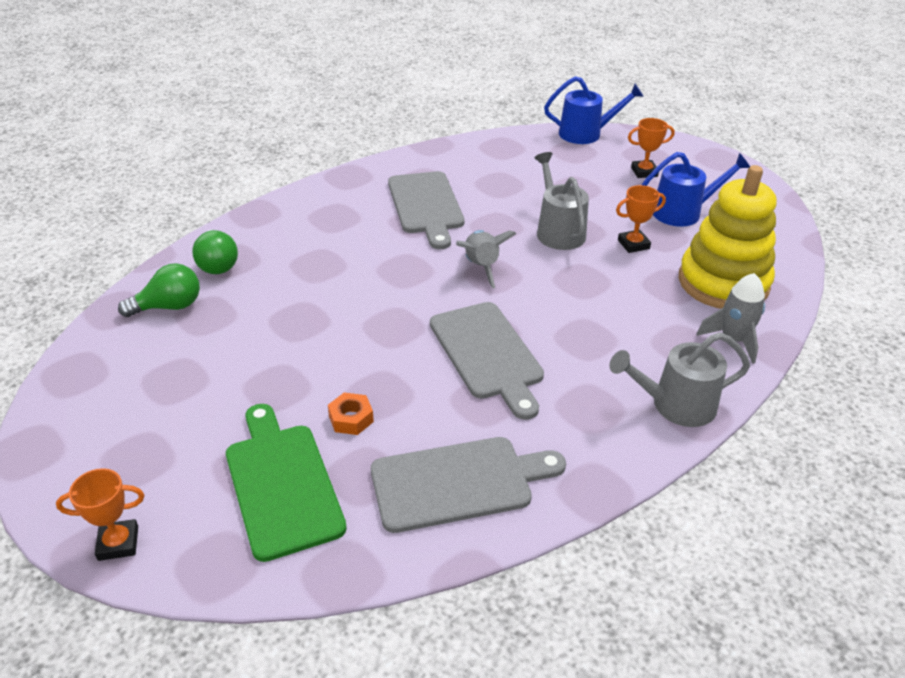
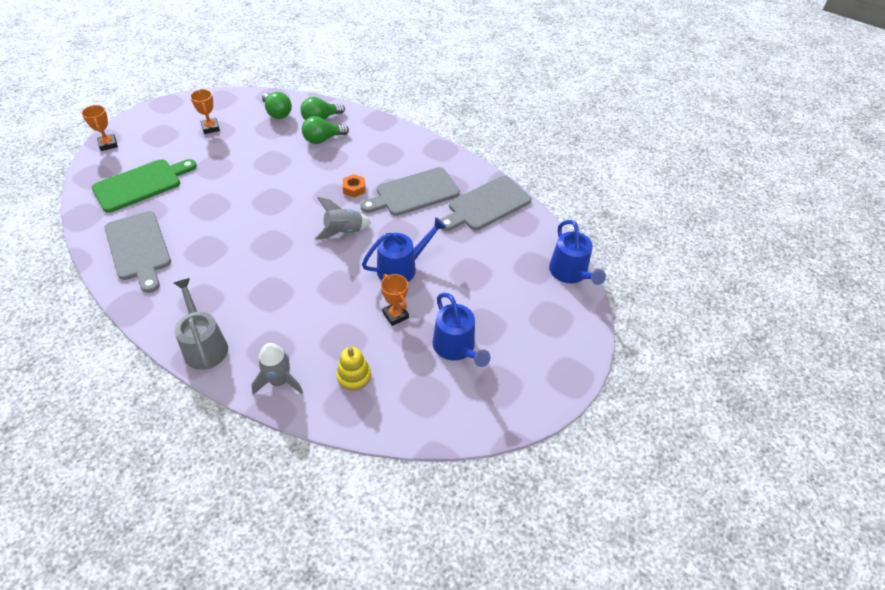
camera: 75 degrees right, 10 degrees up
orange nut [328,393,374,435] -> orange nut moved to [343,174,365,198]
grey cutting board [430,302,544,420] -> grey cutting board moved to [440,176,531,231]
grey watering can [534,152,589,250] -> blue watering can [362,217,446,282]
orange trophy [628,118,675,178] -> orange trophy moved to [190,89,220,134]
yellow stacking toy [679,165,777,309] -> yellow stacking toy [336,347,371,391], size x0.45
none -> green light bulb [302,116,349,144]

